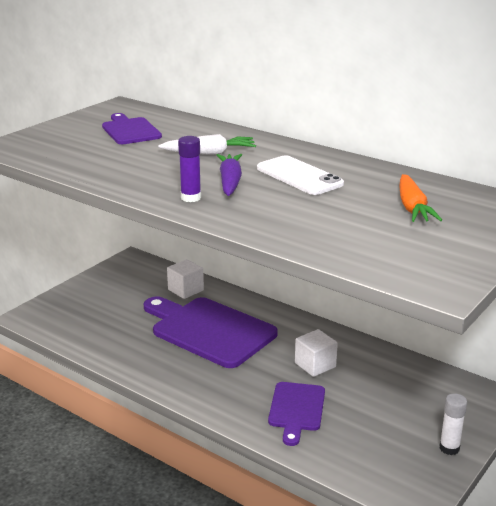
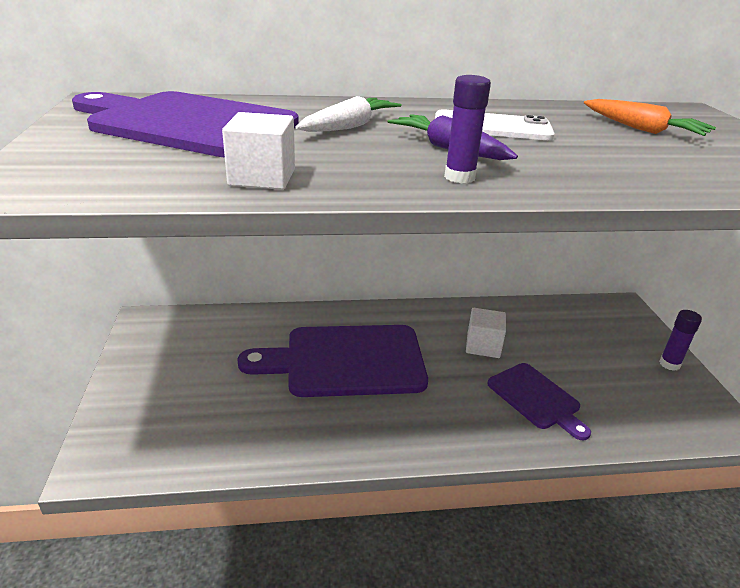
camera: 45 degrees left, 5 degrees up
purple cutting board [102,113,162,144] -> purple cutting board [72,91,299,158], size x1.80
white cube [167,259,204,299] -> white cube moved to [222,112,295,190]
white glue stick [440,393,467,455] -> purple glue stick [659,310,702,371]

